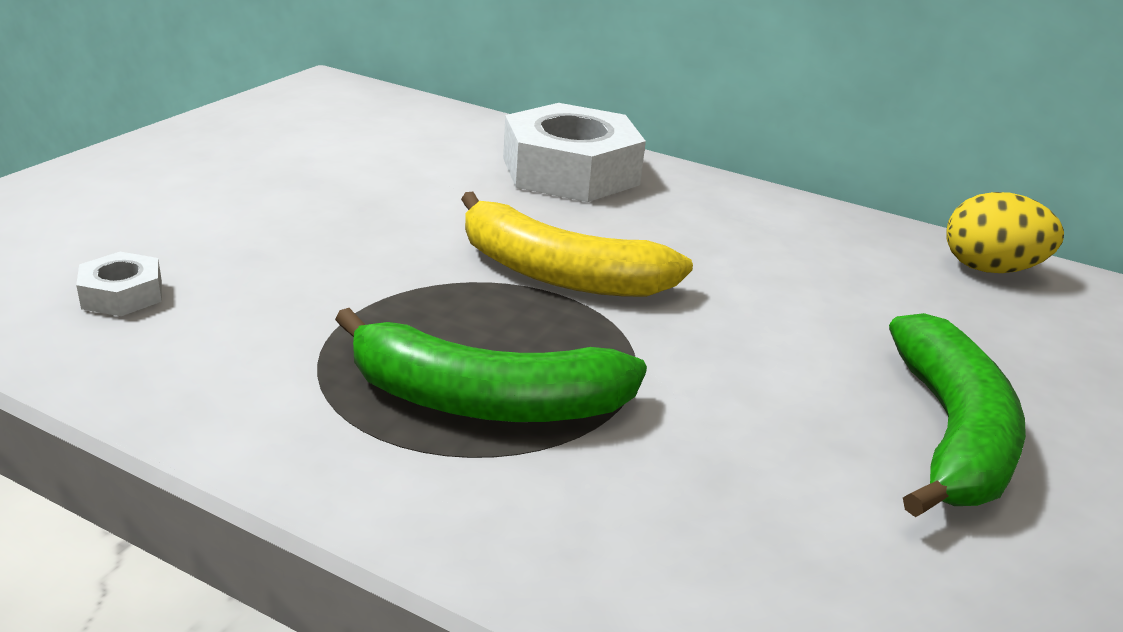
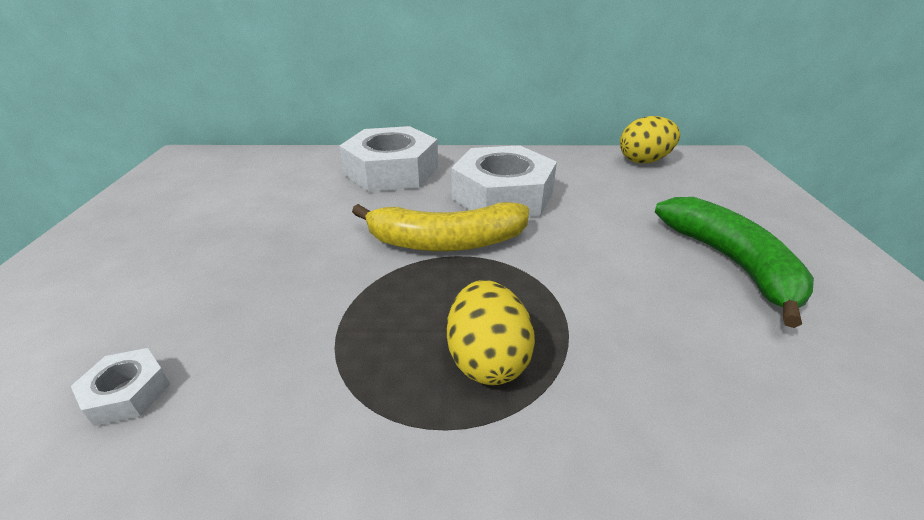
camera: 25 degrees left, 5 degrees up
green banana [335,308,647,422] -> yellow egg [447,280,535,385]
none -> white nut [451,145,557,217]

